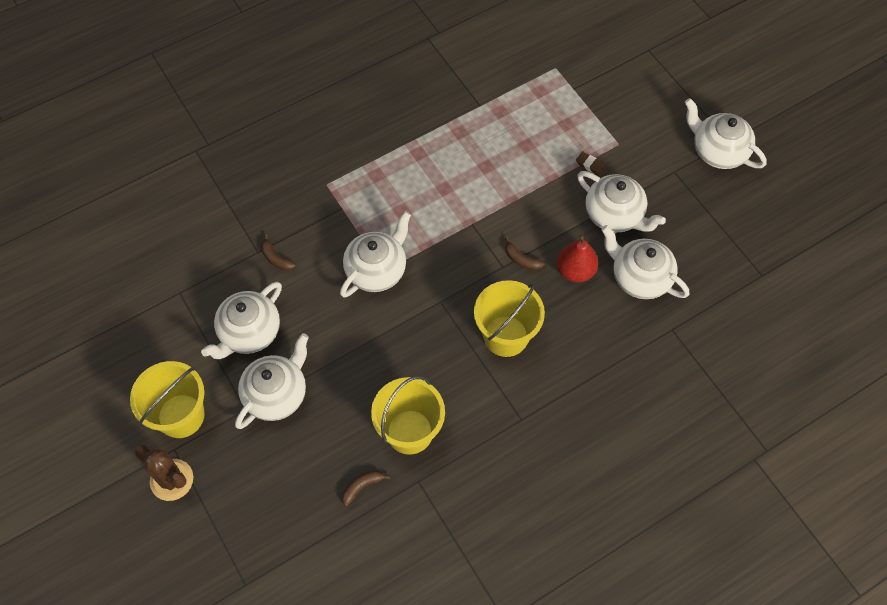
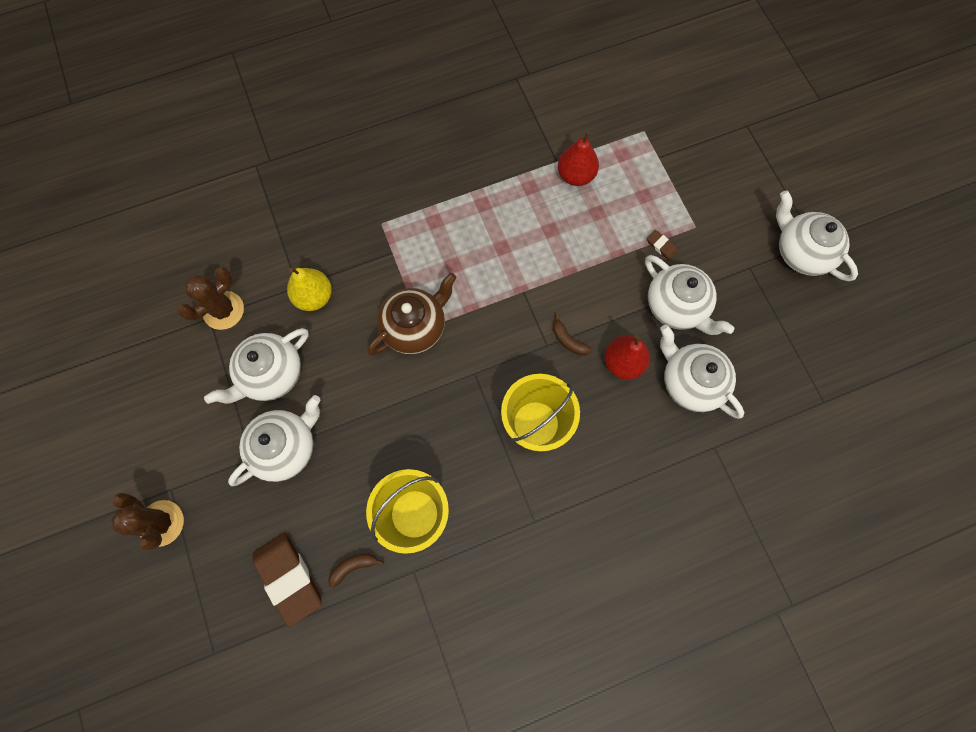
camera: 10 degrees right, 10 degrees up
yellow bucket [130,361,205,438] -> none
brown banana [261,234,296,271] -> yellow pear [287,268,332,311]
white teapot [340,211,411,298] -> brown teapot [367,273,457,356]
none -> brown cactus [177,267,244,330]
none -> brown eraser [253,532,322,627]
none -> red pear [558,132,599,186]

